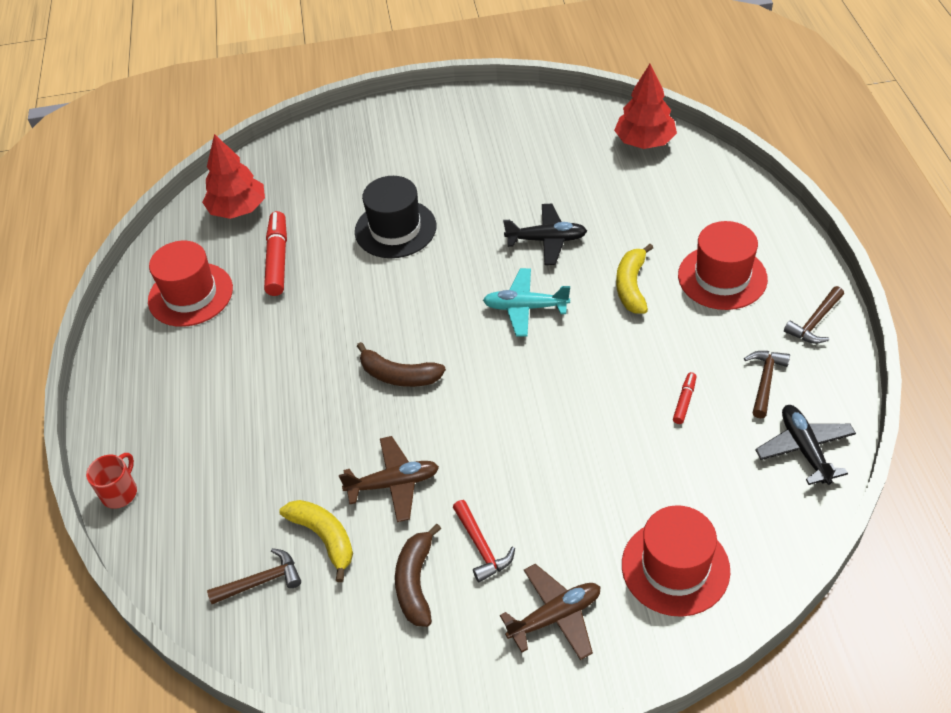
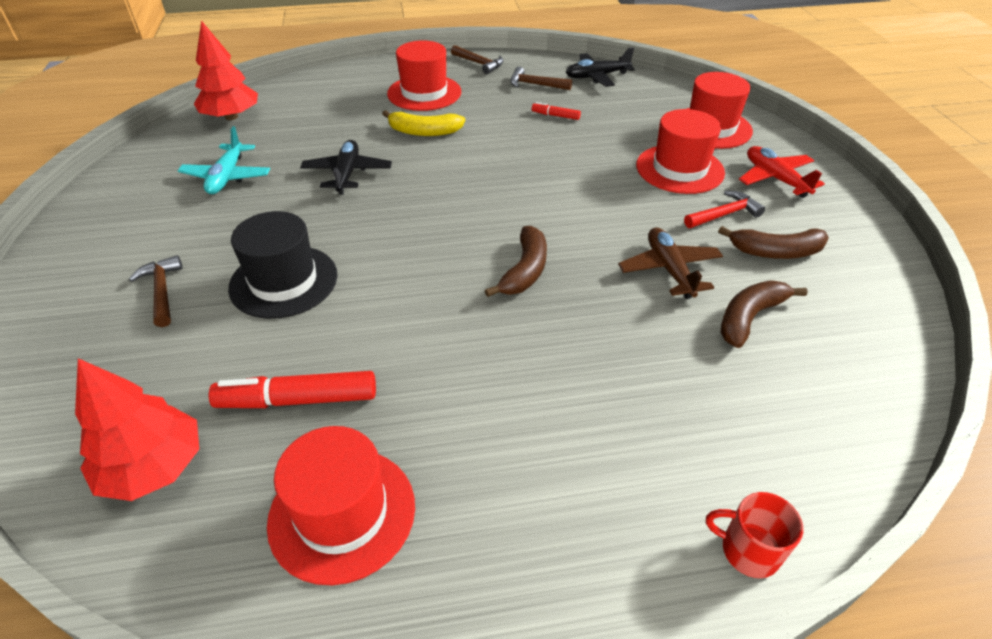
camera: 95 degrees left, 5 degrees down
brown hammer [207,548,301,604] -> brown hammer moved to [129,255,183,327]
yellow banana [279,500,353,582] -> brown banana [720,280,808,348]
turquoise plane [483,268,570,336] -> turquoise plane moved to [178,126,270,194]
brown plane [500,564,600,660] -> red plane [739,146,825,198]
none -> red hat [636,109,725,194]

